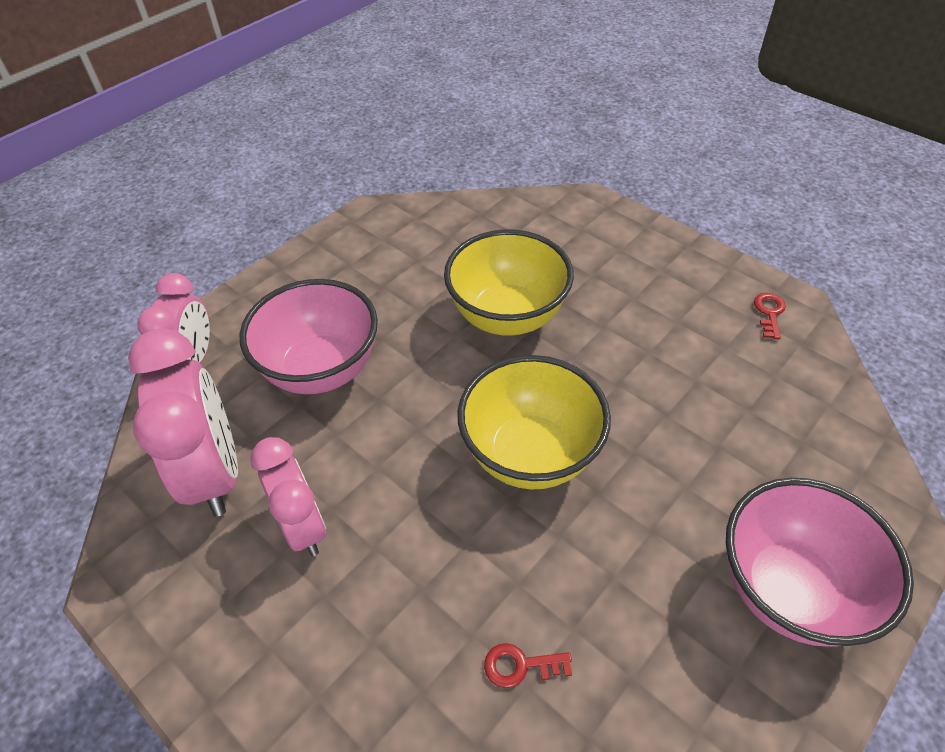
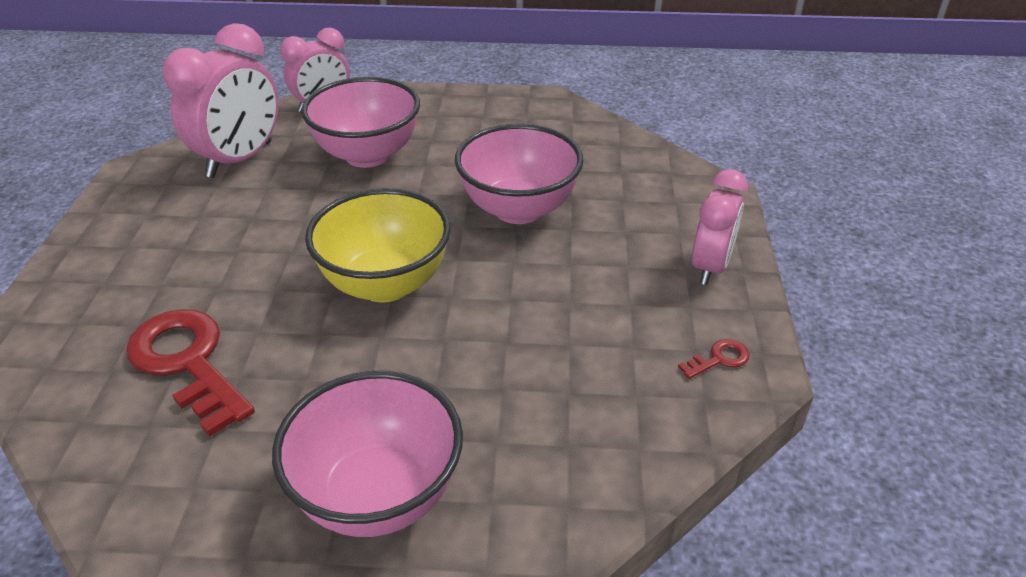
camera: 50 degrees right, 10 degrees down
pink clock [250,437,326,556] -> pink clock moved to [692,169,748,285]
yellow bowl [444,229,574,336] -> pink bowl [455,124,584,224]
red key [484,643,572,688] -> red key [126,309,255,436], size x2.38

